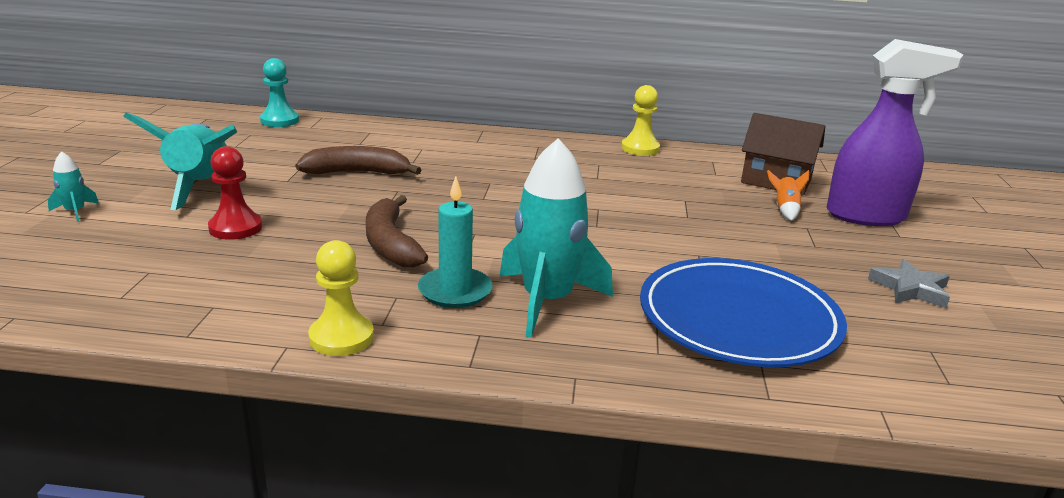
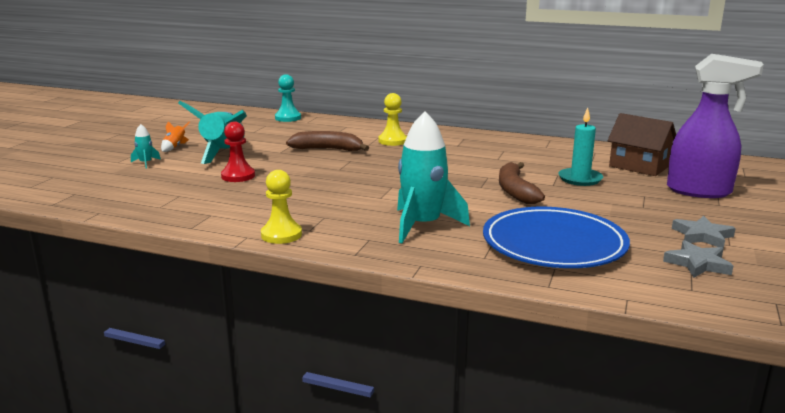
camera: 15 degrees right, 5 degrees down
brown banana [366,195,428,268] -> brown banana moved to [499,162,545,204]
turquoise candle [418,176,493,308] -> turquoise candle moved to [558,108,603,186]
yellow pawn [621,85,660,156] -> yellow pawn moved to [378,93,407,146]
orange rocket [767,170,809,221] -> orange rocket moved to [161,121,190,152]
none -> grey star [663,240,733,278]

